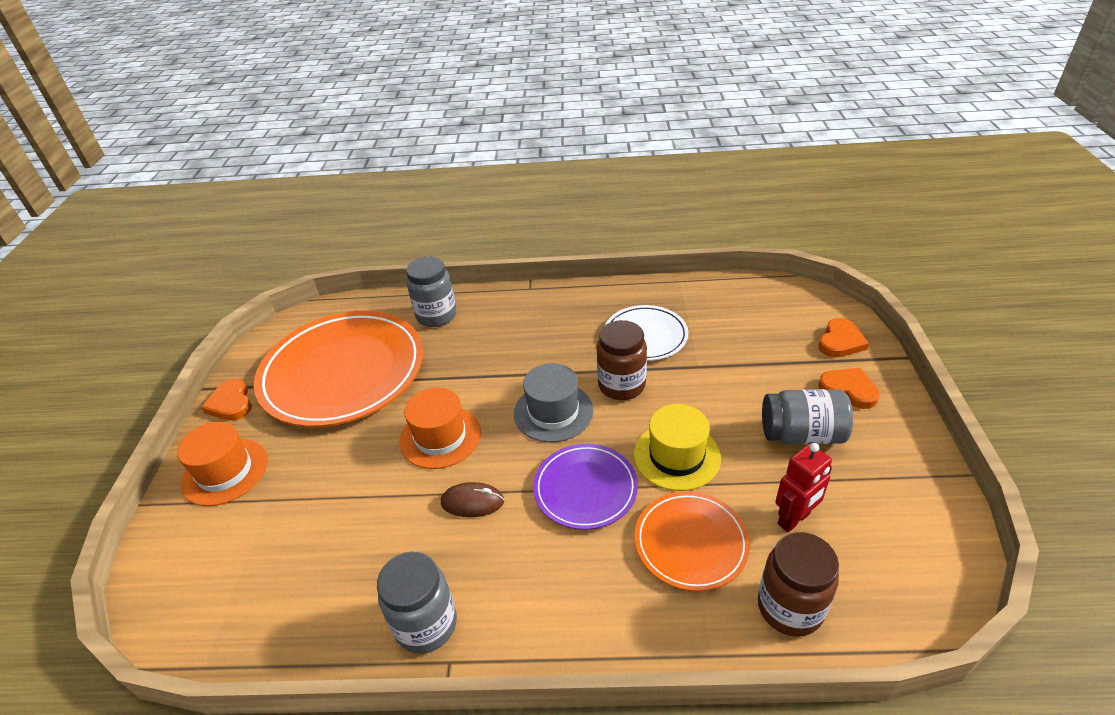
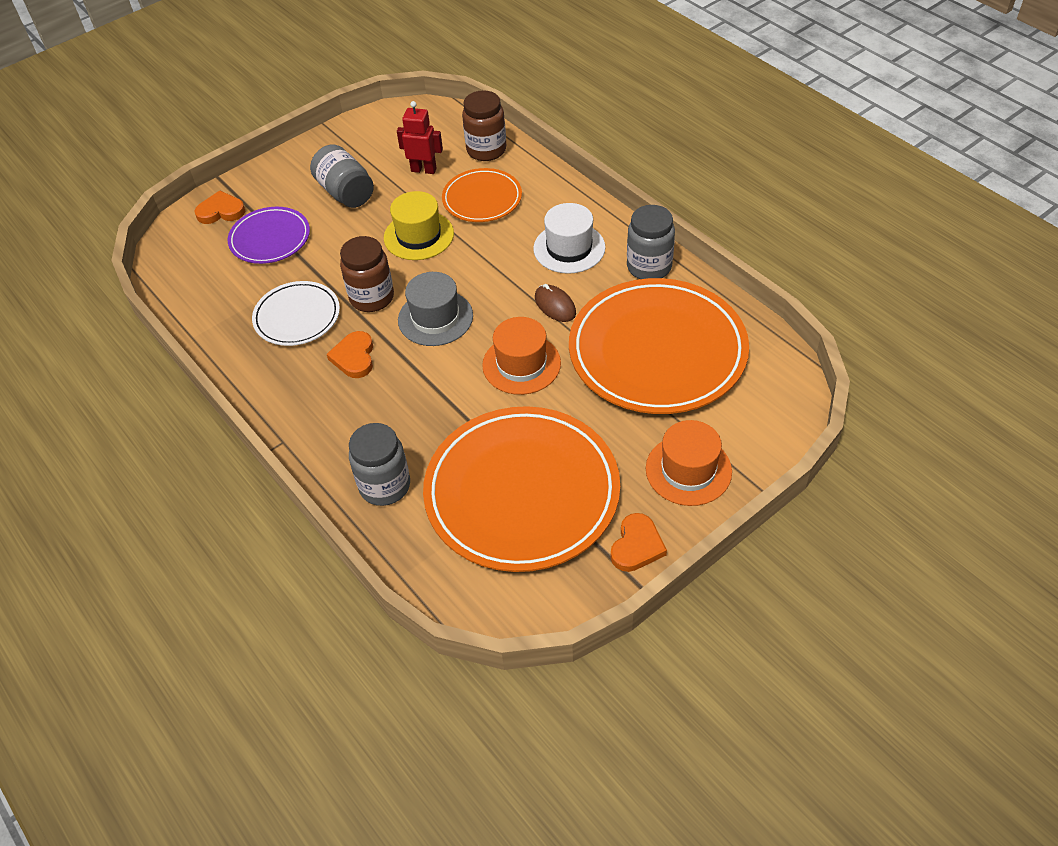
camera: 130 degrees left, 10 degrees up
purple plate [533,444,638,530] -> purple plate moved to [228,207,310,264]
orange heart [818,368,880,409] -> orange heart moved to [327,331,373,378]
none -> white hat [533,203,606,274]
none -> orange plate [569,278,749,414]

